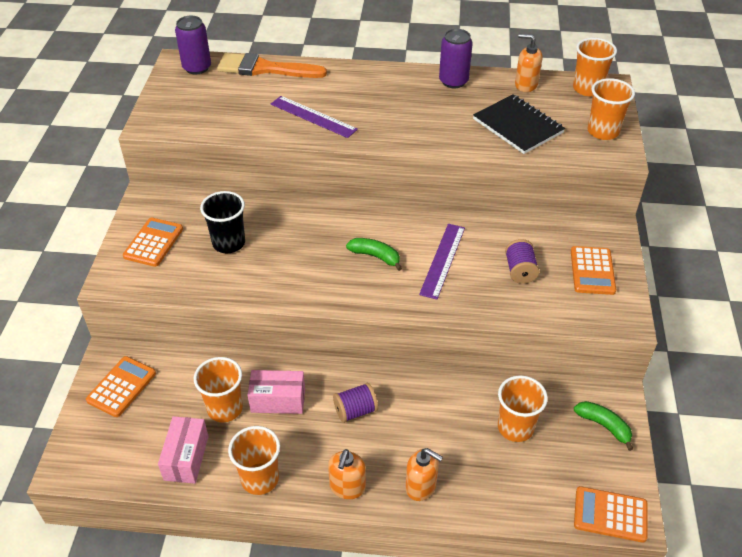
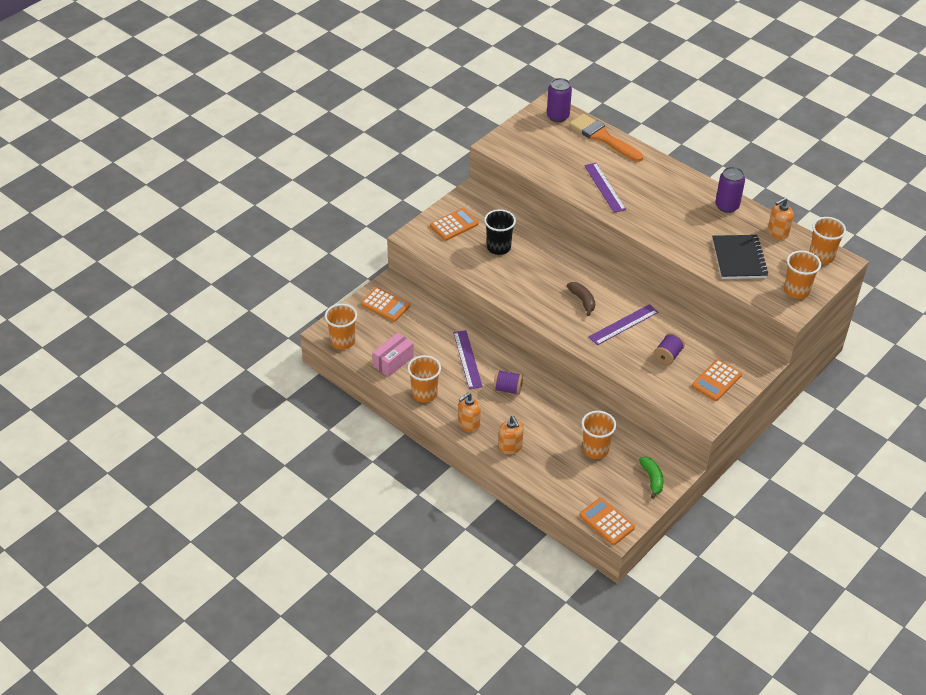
camera: 35 degrees right, 0 degrees up
orange calculator [86,356,156,417] -> orange calculator turned 60 degrees clockwise [361,287,410,322]
orange cup [194,357,243,422] -> orange cup moved to [325,304,357,350]
pink box [248,370,305,414] -> purple ruler [453,330,483,389]
green banana [346,238,402,271] -> brown banana [567,282,595,316]
orange soap dispenser [515,34,542,92] -> orange soap dispenser turned 90 degrees counterclockwise [768,197,794,240]

